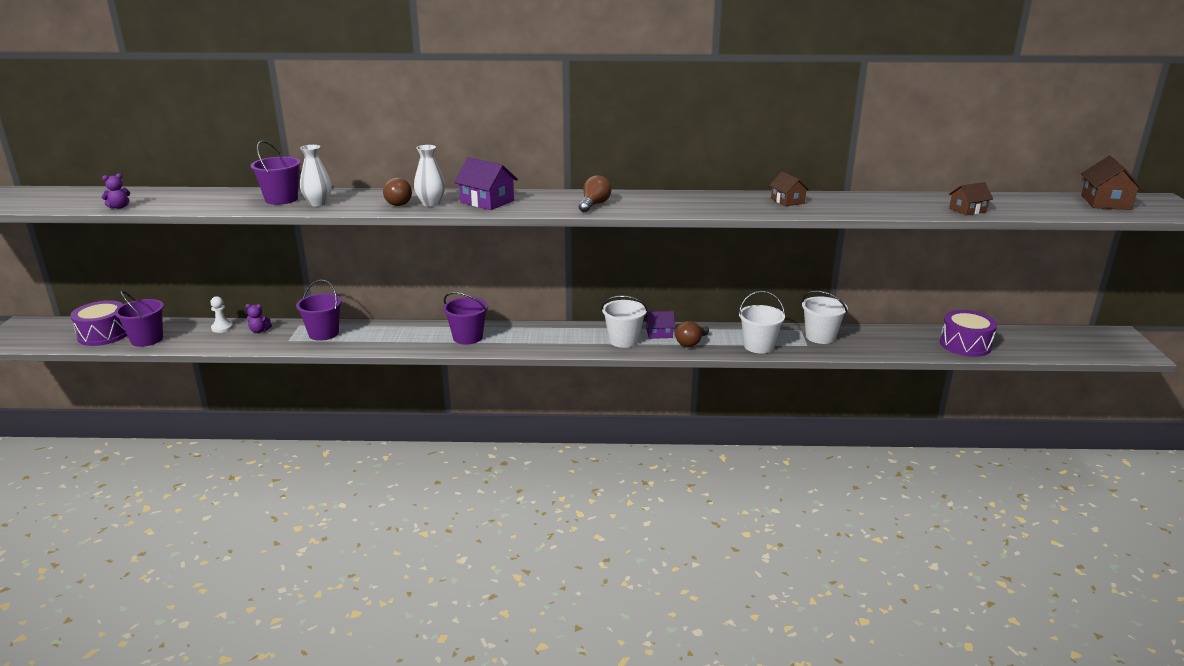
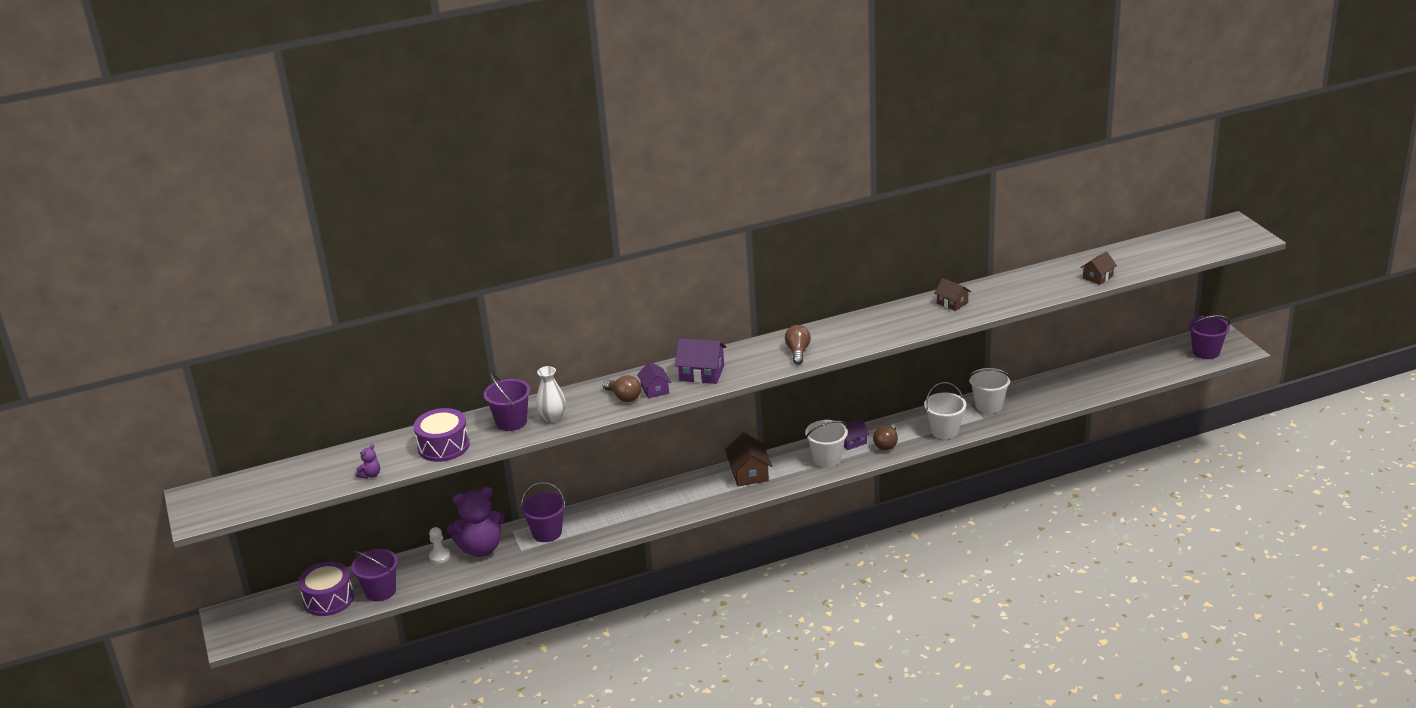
camera: 20 degrees left, 5 degrees up
purple teddy bear [245,304,272,333] -> purple teddy bear [447,486,505,557], size x2.43
white vase [414,145,445,207] -> purple house [637,361,671,399]
purple bucket [443,292,488,345] -> purple bucket moved to [1189,315,1230,359]
purple drum [940,310,997,357] -> purple drum moved to [413,408,470,462]
brown house [1081,156,1144,210] -> brown house moved to [725,432,772,486]

